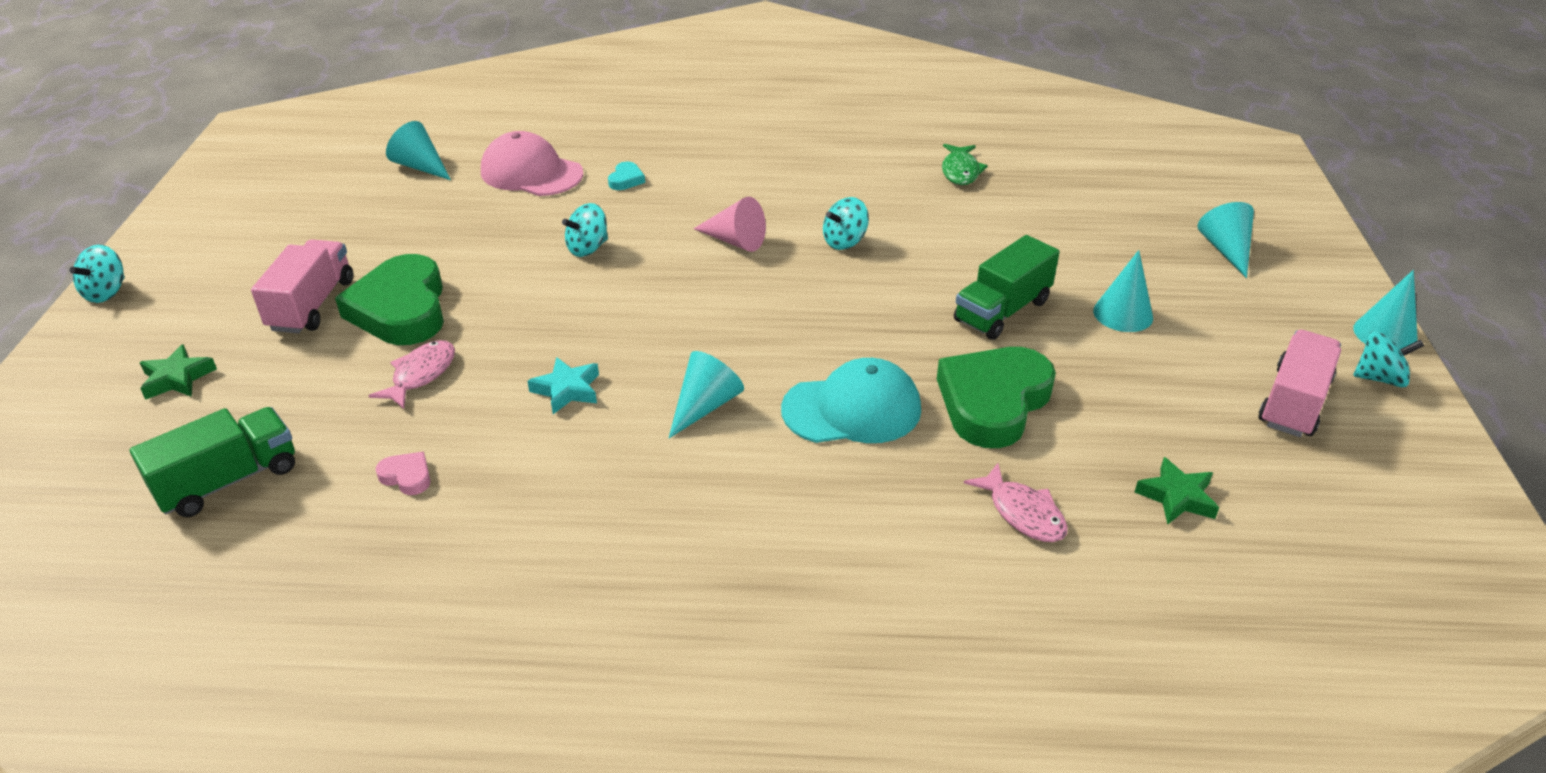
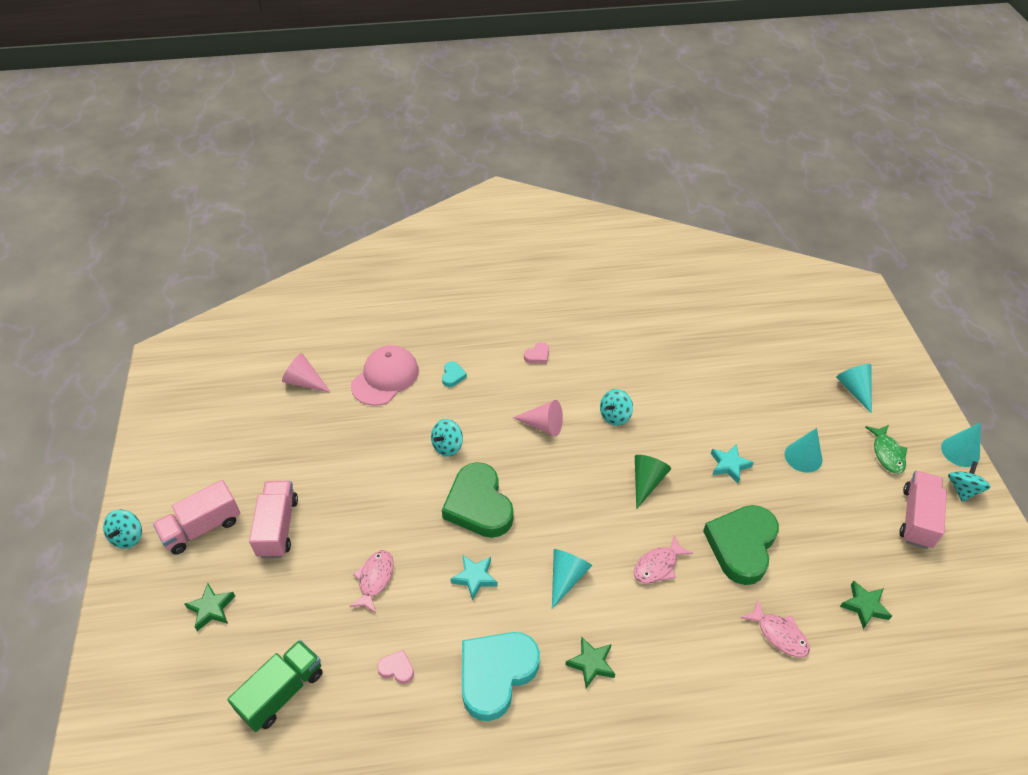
camera: 10 degrees left, 10 degrees up
green heart [335,254,444,345] -> green heart moved to [442,462,514,538]
turquoise cone [386,121,451,180] -> pink cone [282,353,331,393]
pink cap [481,131,583,196] -> pink cap turned 105 degrees clockwise [351,345,419,406]
turquoise cap [781,358,921,443] -> pink fish [634,535,693,584]
green fish [942,144,988,185] -> green fish moved to [865,425,907,474]
green truck [954,235,1060,340] -> turquoise star [711,444,754,483]
turquoise spinning top [1353,331,1425,387] -> turquoise spinning top turned 60 degrees counterclockwise [948,461,991,502]
none -> pink truck [153,480,240,555]
none -> turquoise heart [462,632,540,721]
none -> pink heart [524,342,549,364]
none -> green star [566,637,615,688]
none -> green cone [635,455,671,509]

